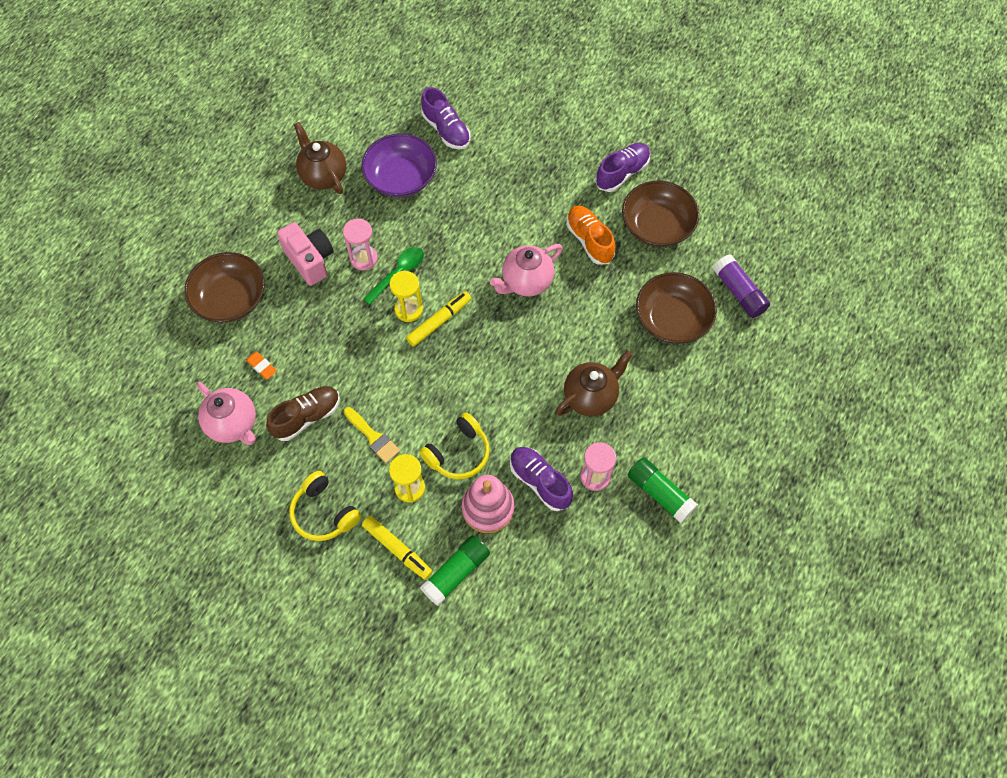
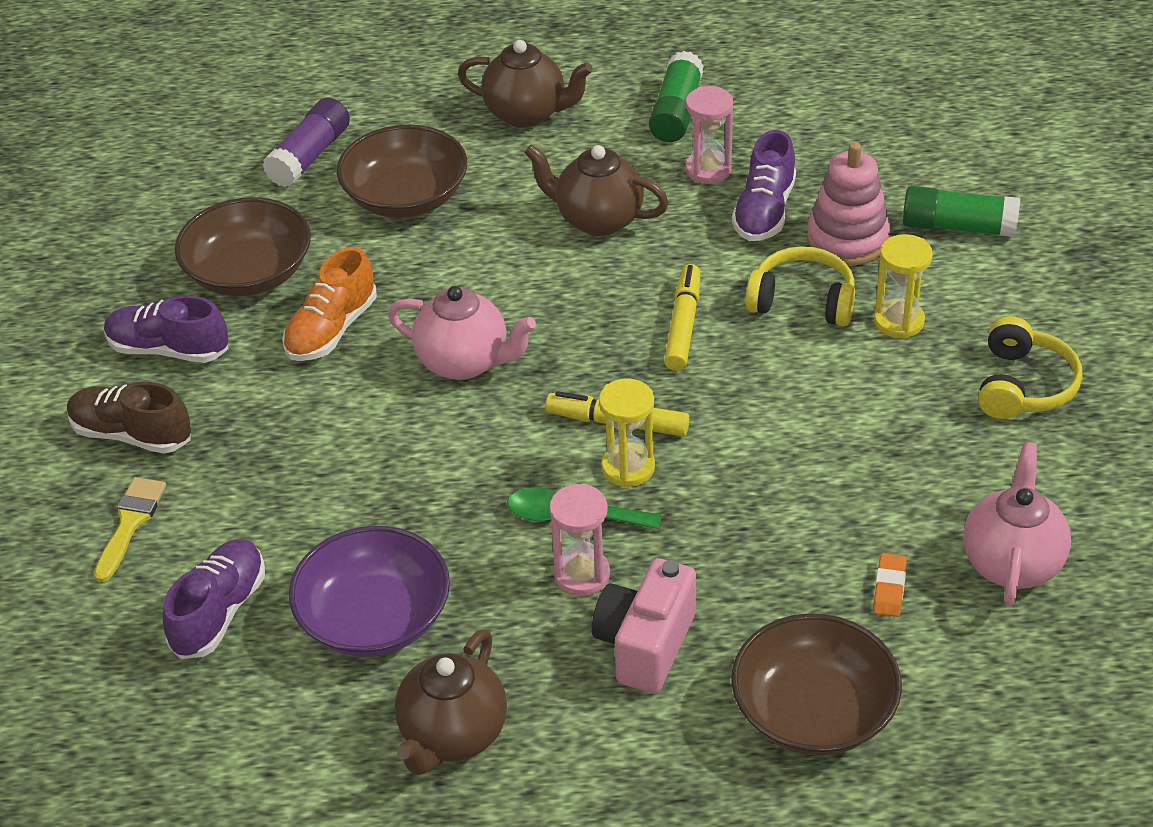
camera: 120 degrees left, 20 degrees down
brown shoe [266,386,340,441] -> brown shoe moved to [67,382,191,454]
yellow brush [344,407,400,463] -> yellow brush moved to [94,477,166,582]
yellow marker [362,515,432,580] -> yellow marker moved to [664,264,700,371]
none -> brown teapot [458,40,593,127]

